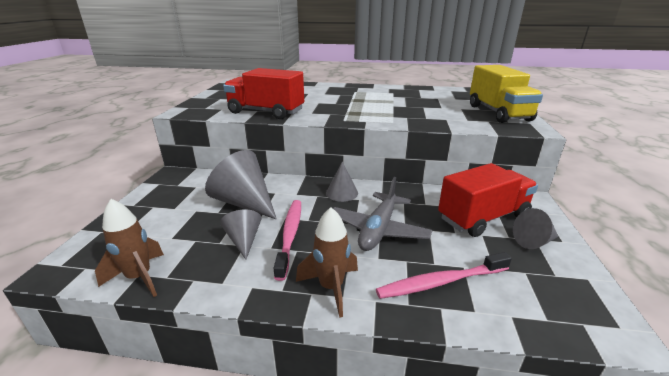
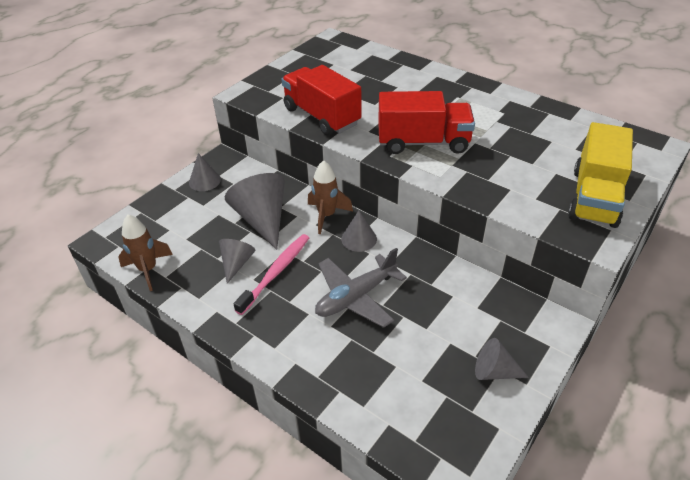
camera: 30 degrees right, 15 degrees up
brown rocket [296,207,358,318] -> brown rocket moved to [308,160,353,234]
pink toothbrush [376,252,512,299] -> none
red truck [438,163,538,237] -> red truck moved to [378,91,475,154]
none -> grey cone [189,153,221,191]

